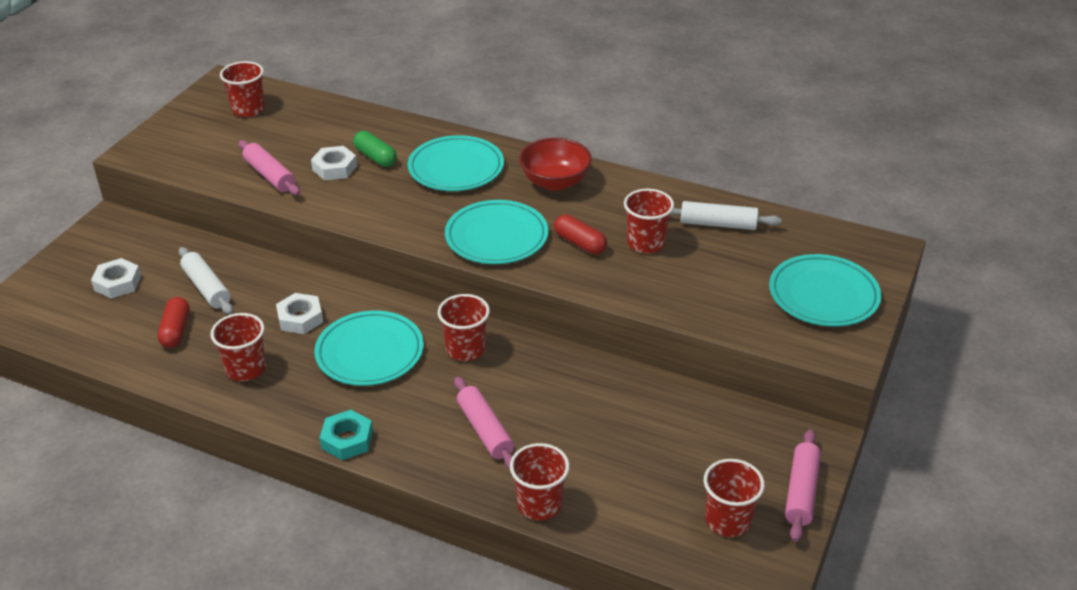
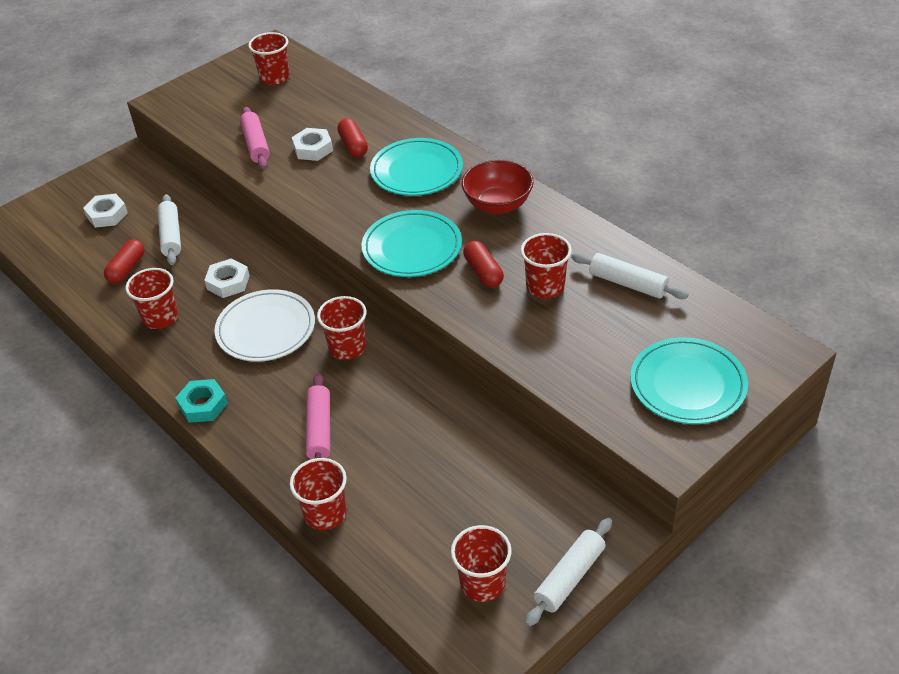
camera: 25 degrees right, 5 degrees up
turquoise plate [314,311,424,386] -> white plate [214,289,315,362]
green capsule [353,131,397,167] -> red capsule [337,118,368,157]
pink rolling pin [785,429,821,542] -> white rolling pin [525,518,612,627]

